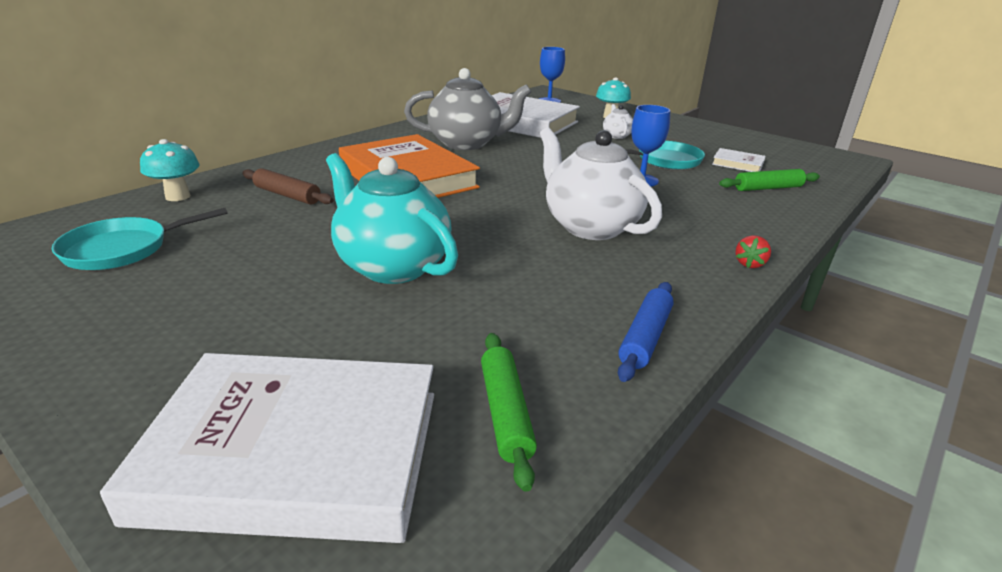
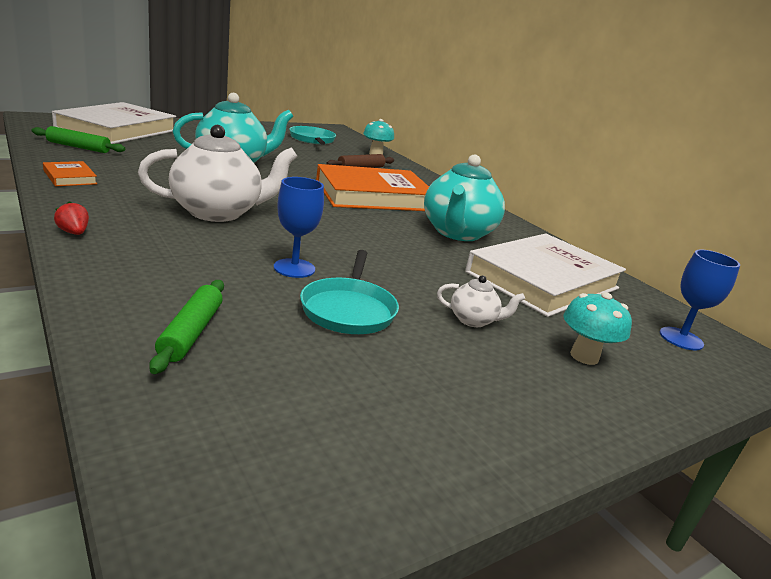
camera: 105 degrees right, 5 degrees down
grey teapot [404,68,531,150] -> turquoise teapot [424,154,505,241]
blue rolling pin [618,282,674,382] -> orange book [43,161,97,186]
white book [712,148,766,172] -> none

